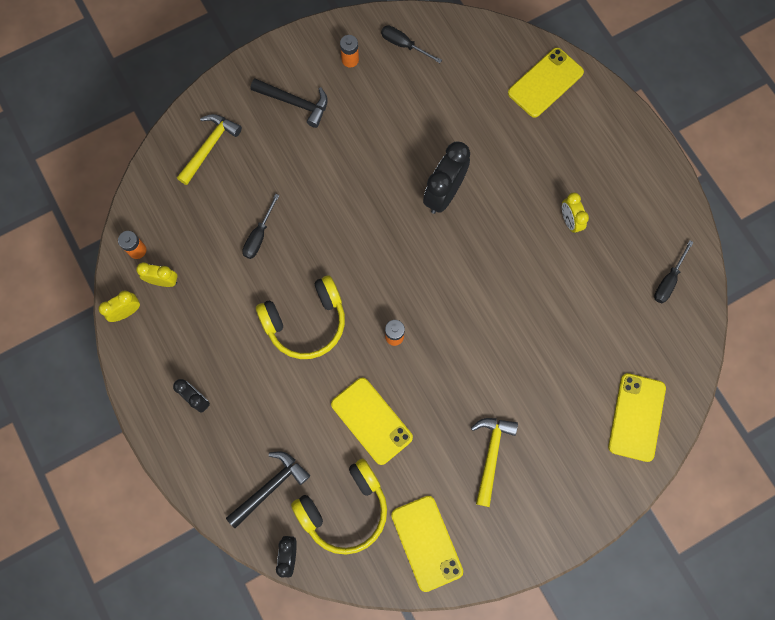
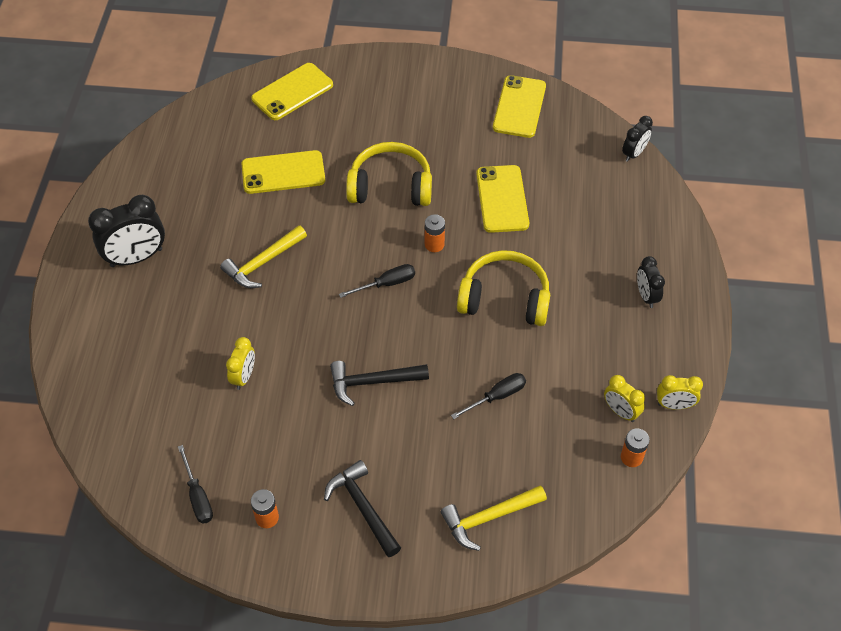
camera: 145 degrees left, 20 degrees down
black hammer [226,451,310,528] -> black hammer moved to [330,361,429,406]
yellow headphones [291,459,387,555] -> yellow headphones moved to [346,142,432,206]
black clock [423,141,470,214] -> black clock moved to [88,195,165,267]
yellow hammer [471,418,518,507] -> yellow hammer moved to [220,225,307,288]
yellow phone [508,48,584,118] -> yellow phone moved to [241,150,325,194]
yellow clock [562,192,589,233] -> yellow clock moved to [226,337,255,390]
black screwdriver [654,240,694,303] -> black screwdriver moved to [339,264,415,298]

